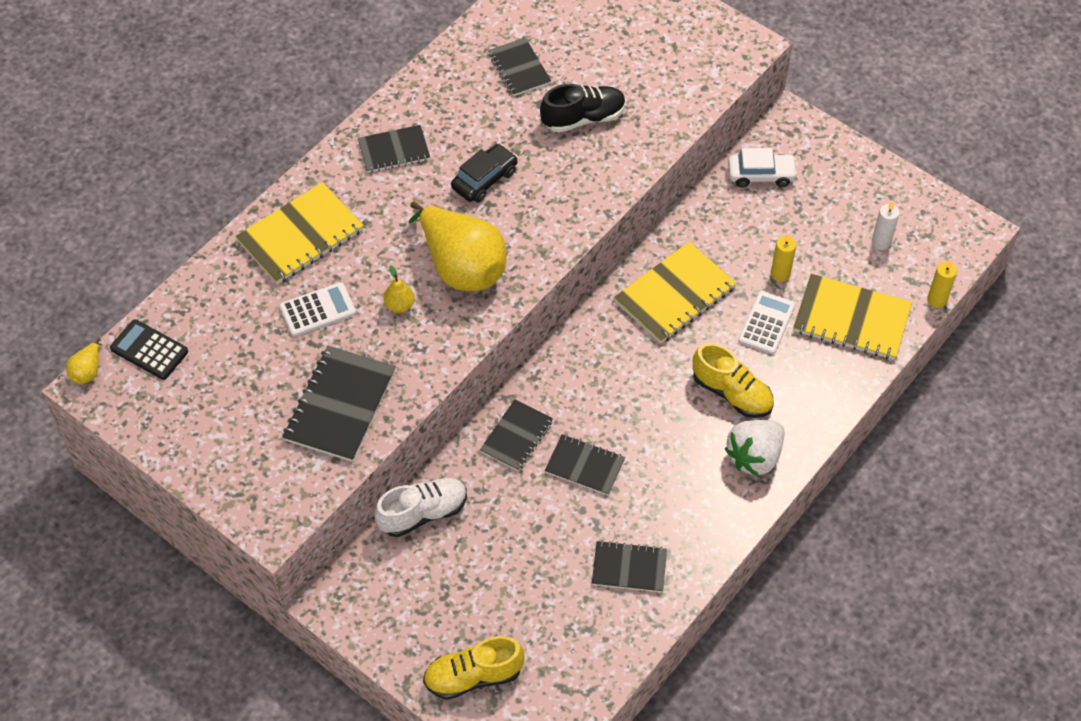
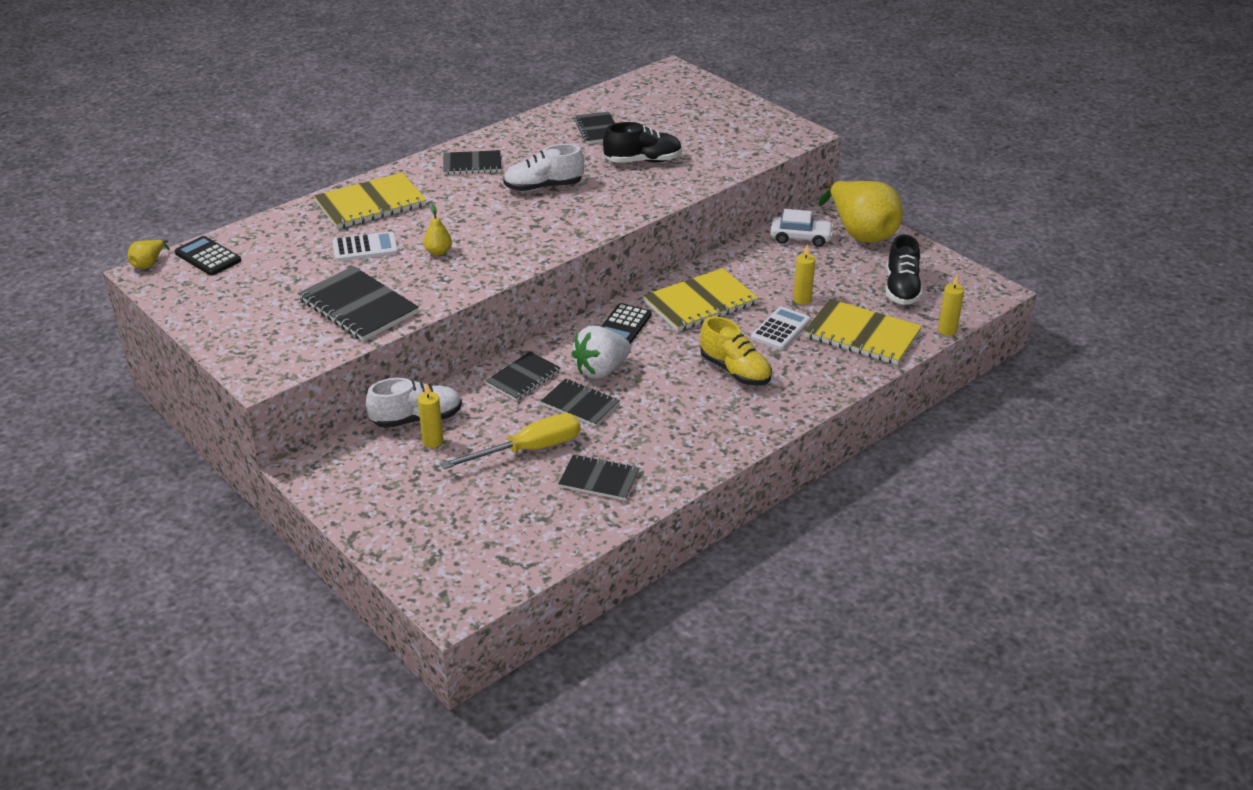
camera: 10 degrees right, 20 degrees down
black notebook [283,346,396,462] -> black notebook turned 75 degrees counterclockwise [298,266,419,341]
yellow pear [409,201,507,291] -> yellow pear moved to [818,181,903,243]
yellow shoe [423,636,525,700] -> none
black car [451,144,518,203] -> white shoe [503,144,584,192]
white strawberry [725,420,785,476] -> white strawberry moved to [572,326,631,379]
white candle [872,201,900,250] -> black shoe [886,234,923,305]
none -> yellow candle [418,383,443,448]
none -> yellow screwdriver [441,413,581,469]
none -> black calculator [601,303,652,344]

